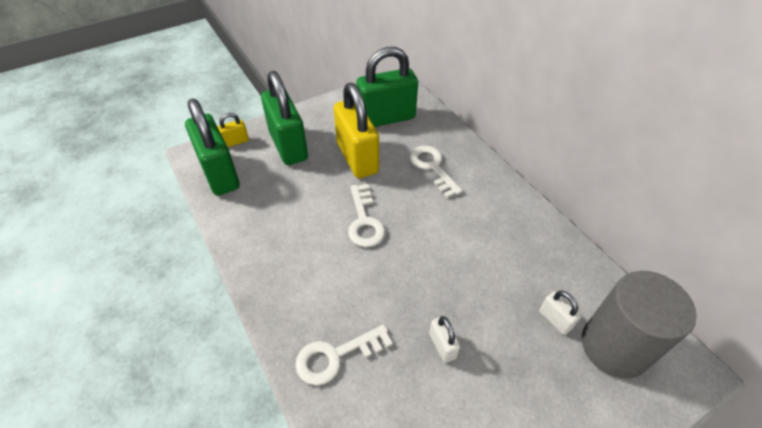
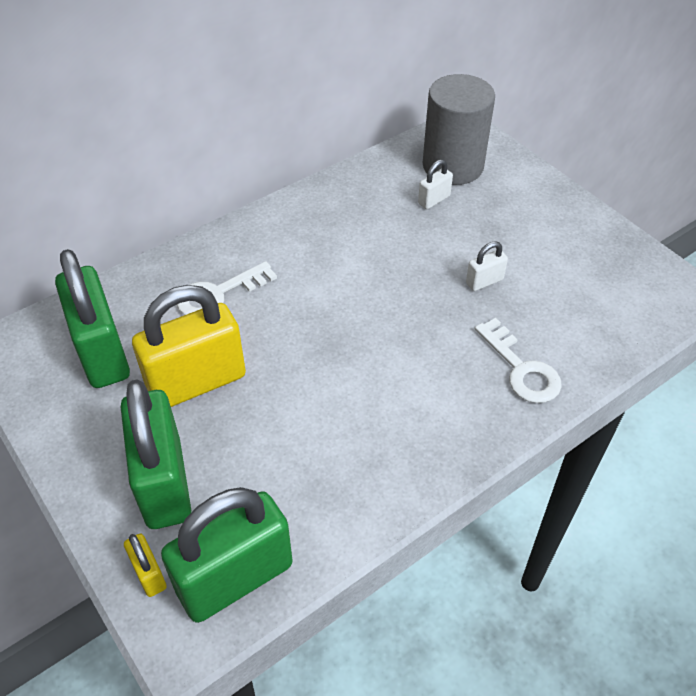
camera: 95 degrees left, 0 degrees up
green padlock [261,71,308,165] -> green padlock turned 75 degrees counterclockwise [121,380,192,529]
white key [348,184,386,247] -> none

